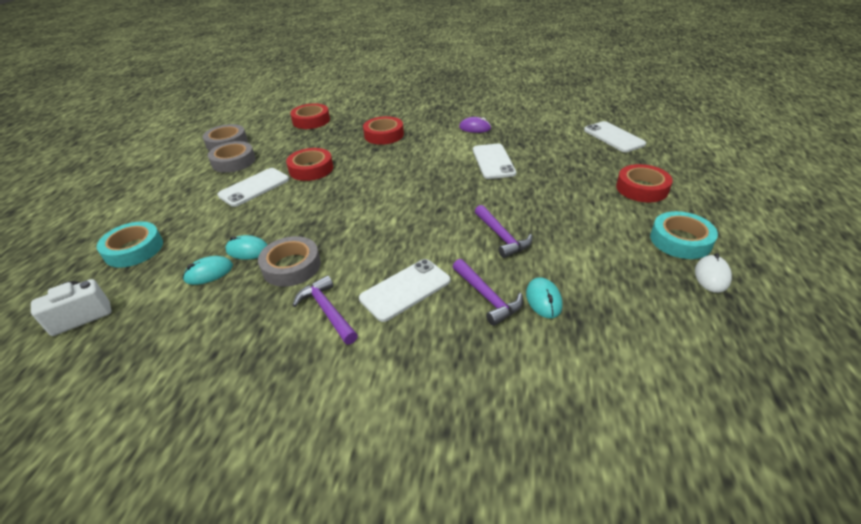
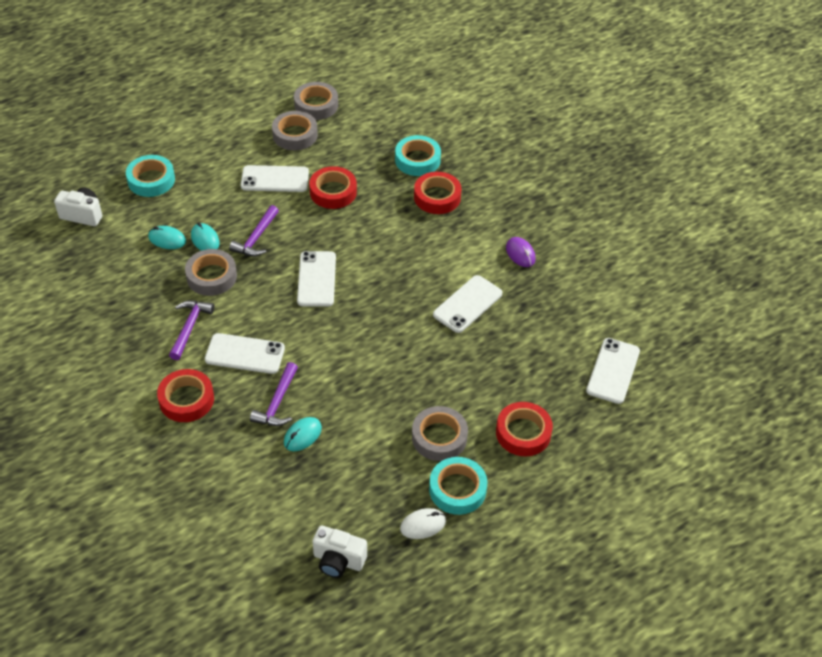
camera: 45 degrees right, 10 degrees up
red tape [290,103,330,129] -> red tape moved to [157,369,214,422]
purple hammer [475,205,532,258] -> purple hammer moved to [229,205,279,257]
none -> white phone [297,251,336,307]
none -> white camera [312,525,367,578]
none -> turquoise tape [395,135,441,176]
none -> grey tape [412,406,468,461]

